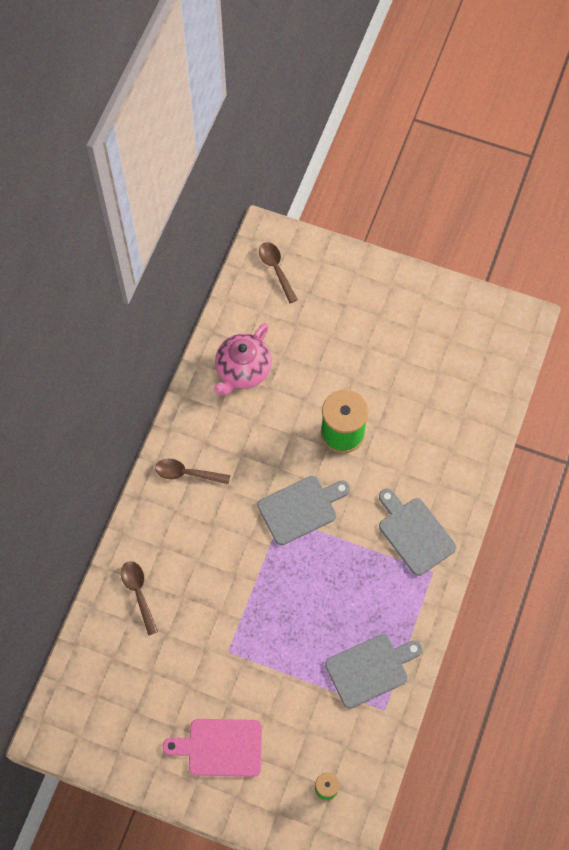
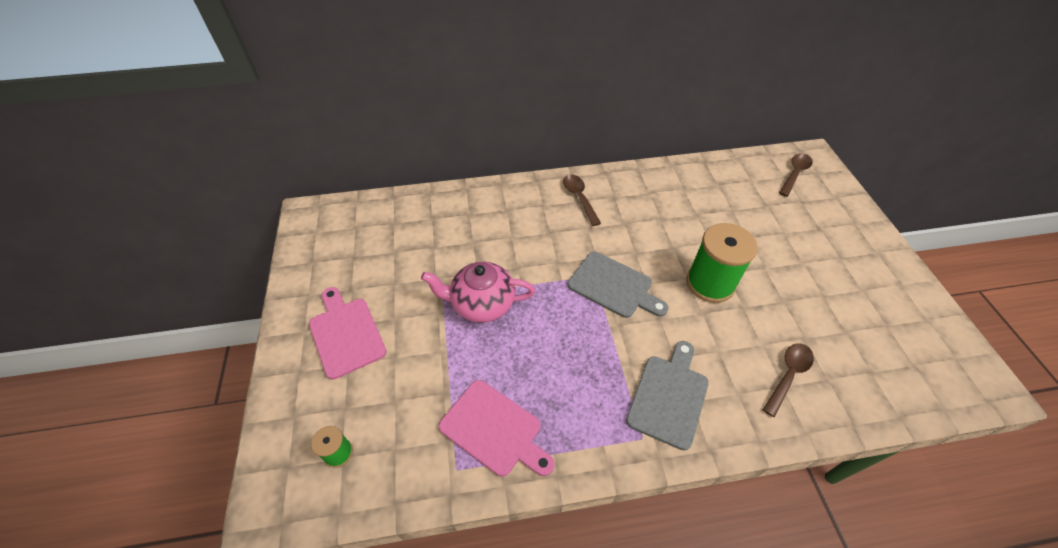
camera: 60 degrees right, 15 degrees down
brown spoon [121,561,158,636] -> brown spoon moved to [763,343,814,417]
pink teapot [214,323,272,395] -> pink teapot moved to [421,262,535,323]
grey cutting board [325,634,423,709] -> pink cutting board [439,380,554,477]

